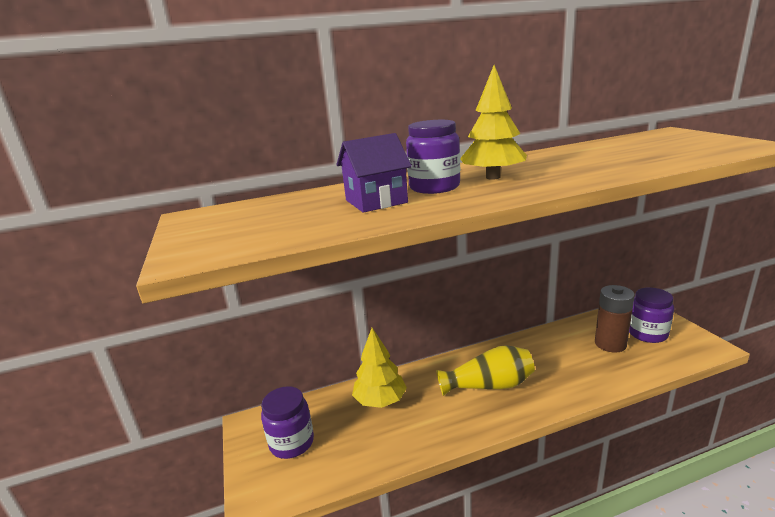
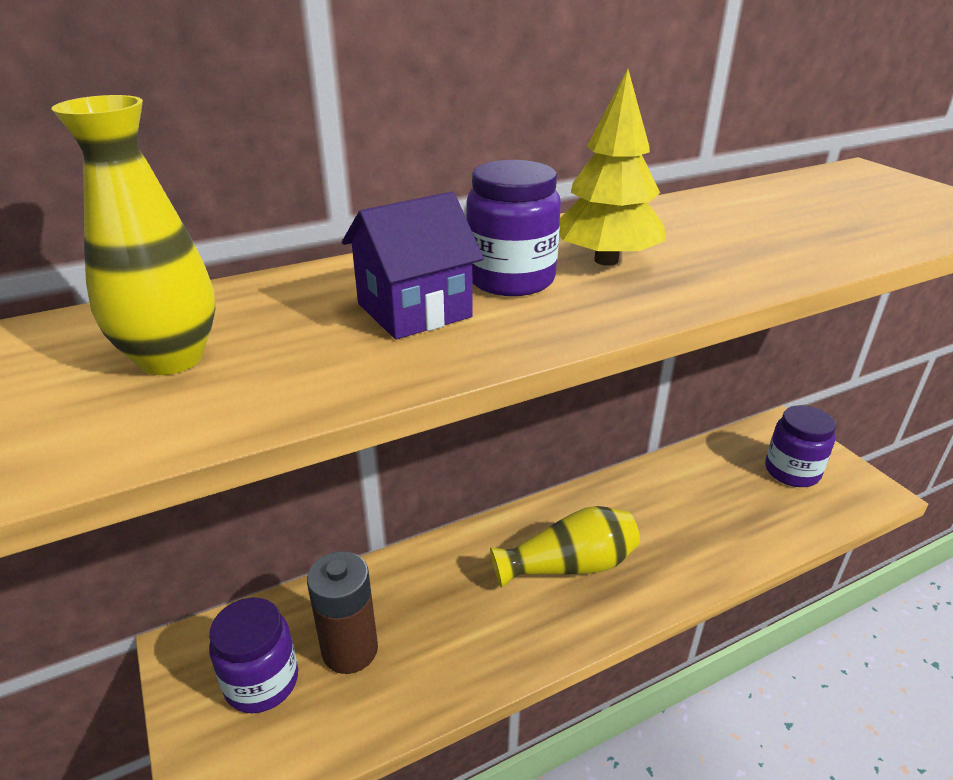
camera: 10 degrees left, 10 degrees up
yellow tree [352,328,407,408] -> none
brown battery [595,285,635,353] -> brown battery moved to [307,551,378,674]
none -> yellow vase [52,95,216,375]

